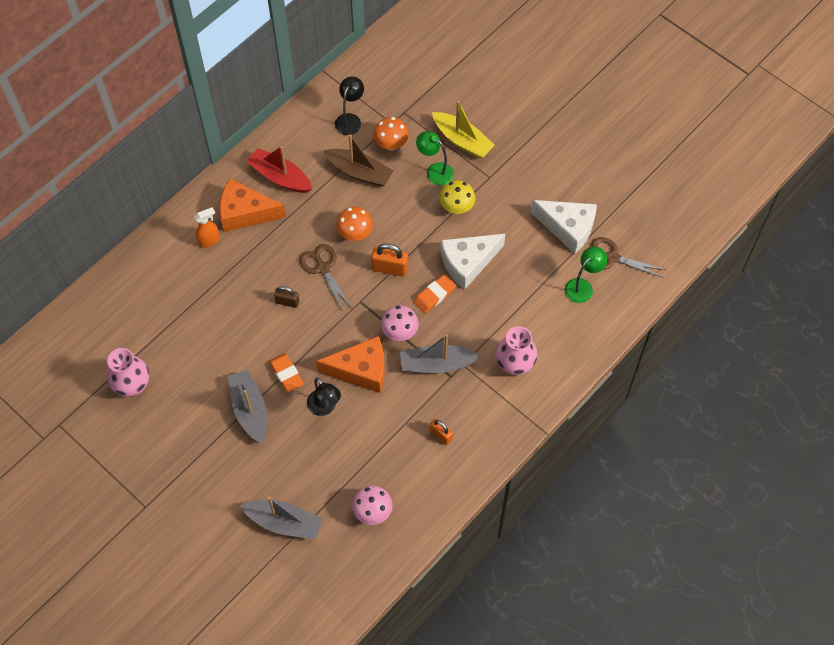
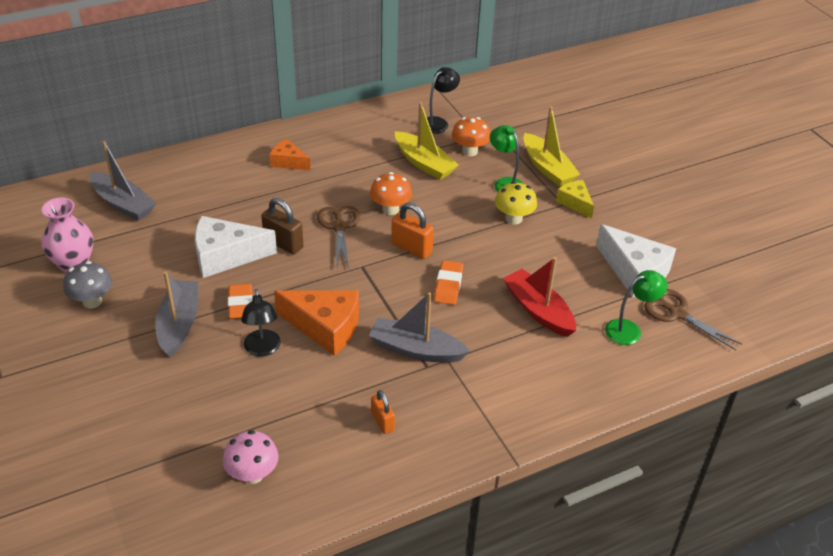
camera: 20 degrees right, 20 degrees down
orange spray bottle [194,207,220,248] -> none
orange cheese [220,179,286,232] -> orange cheese [269,139,310,170], size x0.57
grey boat [240,497,323,539] -> grey boat moved to [89,141,156,221]
red boat [246,146,312,193] -> red boat moved to [503,257,576,337]
brown padlock [274,286,299,308] -> brown padlock [261,198,303,255], size x1.54
brown boat [323,135,393,187] -> yellow boat [395,102,459,180]
pink mushroom [381,305,419,341] -> none
orange eraser [414,274,456,313] -> orange eraser turned 60 degrees counterclockwise [434,260,463,305]
white cheese [441,234,505,290] -> white cheese moved to [195,216,277,278]
pink vase [496,326,538,376] -> none
none -> grey mushroom [63,261,112,308]
none -> yellow cheese [556,180,594,219]

